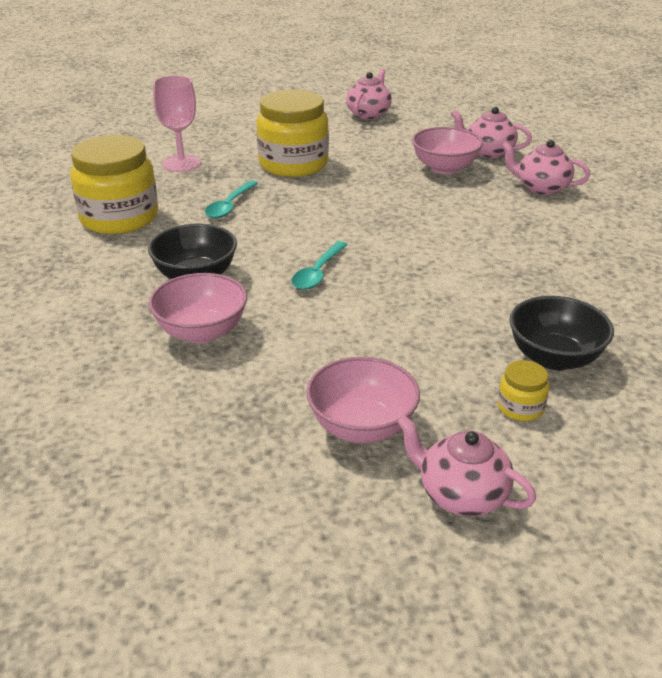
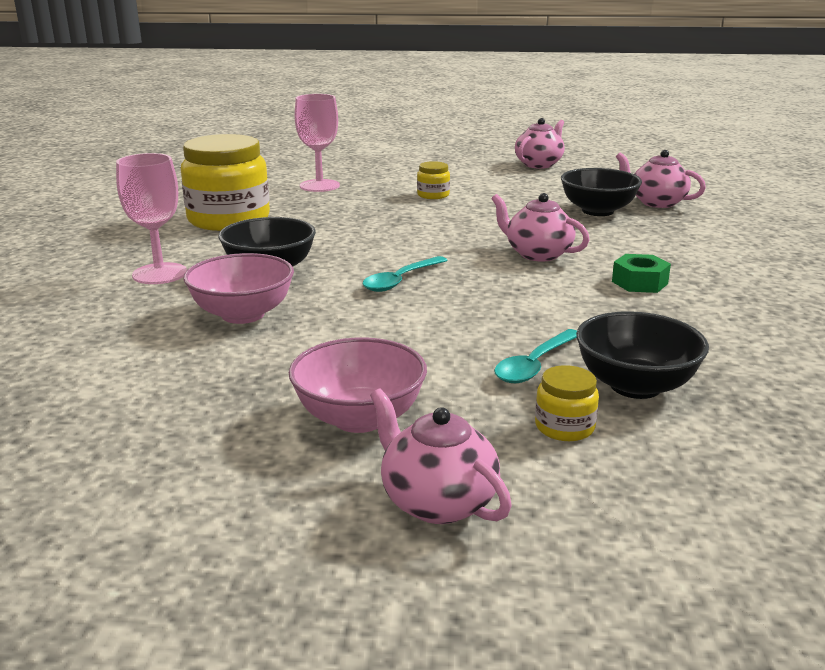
camera: 15 degrees right, 10 degrees down
turquoise spoon [205,180,258,218] -> turquoise spoon moved to [494,329,577,383]
yellow jar [256,90,329,177] -> yellow jar [417,161,450,199], size x0.43
pink bowl [412,127,483,174] -> black bowl [561,168,642,216]
pink teapot [501,140,590,195] -> pink teapot moved to [491,193,589,261]
none -> pink goblet [116,153,187,284]
none -> green nut [612,254,671,293]

